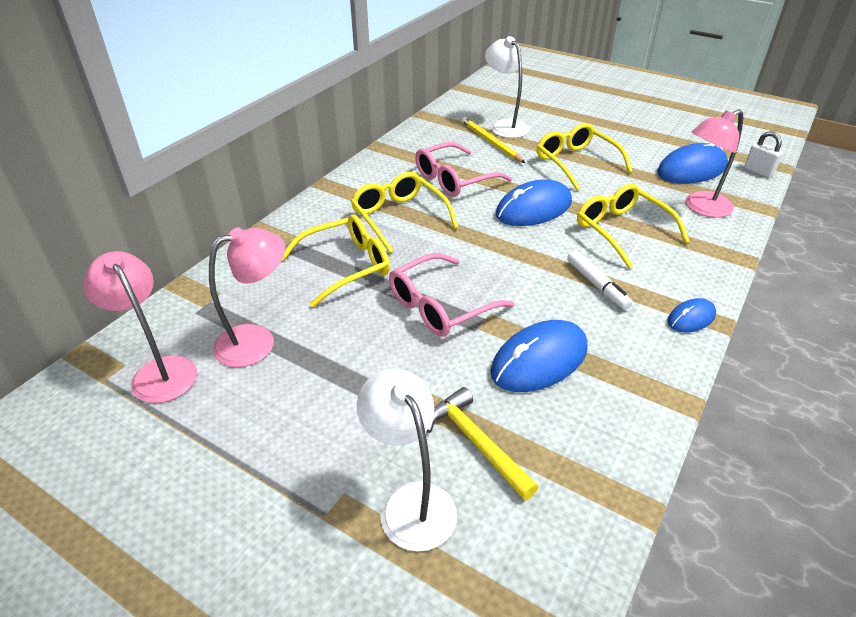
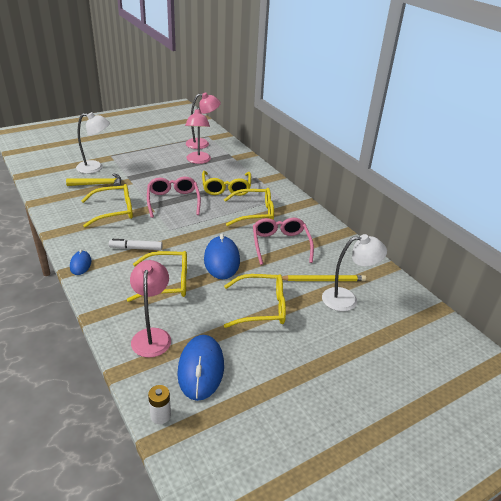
camera: 115 degrees right, 5 degrees down
blue mouse [490,320,588,392] -> yellow glasses [81,184,133,228]
white padlock [744,131,783,178] -> white battery [148,385,171,424]

